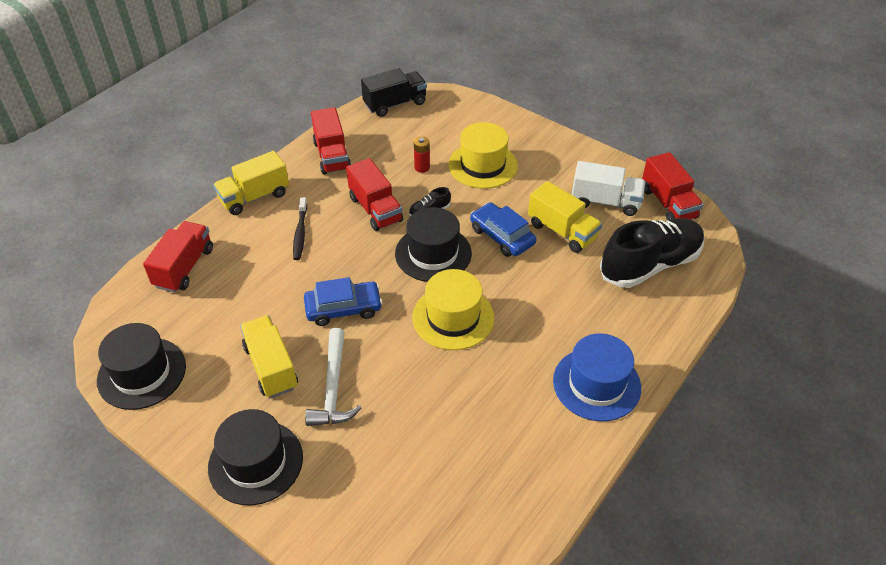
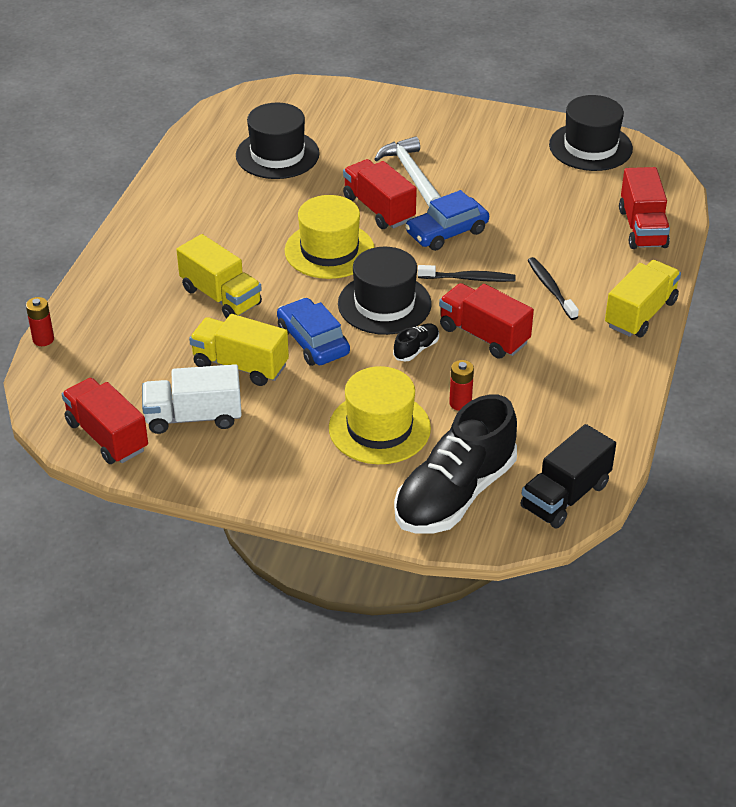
camera: 160 degrees right, 5 degrees down
black hat [208,409,303,505] -> black hat moved to [236,102,320,179]
yellow truck [240,315,298,398] -> yellow truck moved to [177,234,262,318]
red truck [311,107,351,175] -> red truck moved to [343,159,417,229]
blue car [470,202,537,257] -> blue car turned 150 degrees counterclockwise [277,298,350,366]
blue hat [553,333,641,422] -> none
black shoe [600,218,704,288] -> black shoe moved to [394,394,517,533]
none -> red battery [26,297,54,346]
none -> black toothbrush [418,265,516,282]

